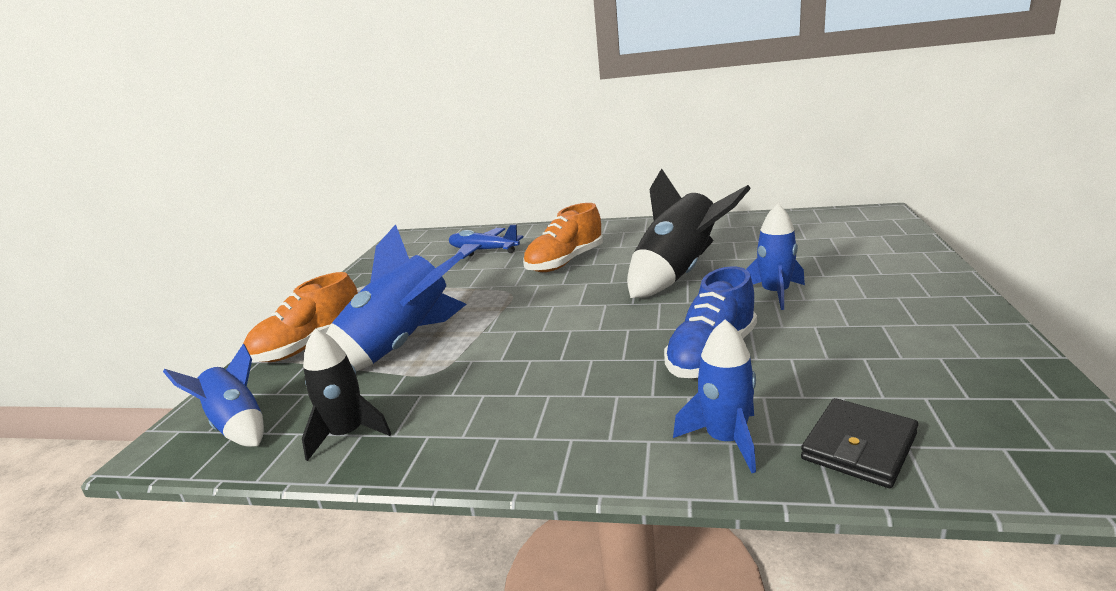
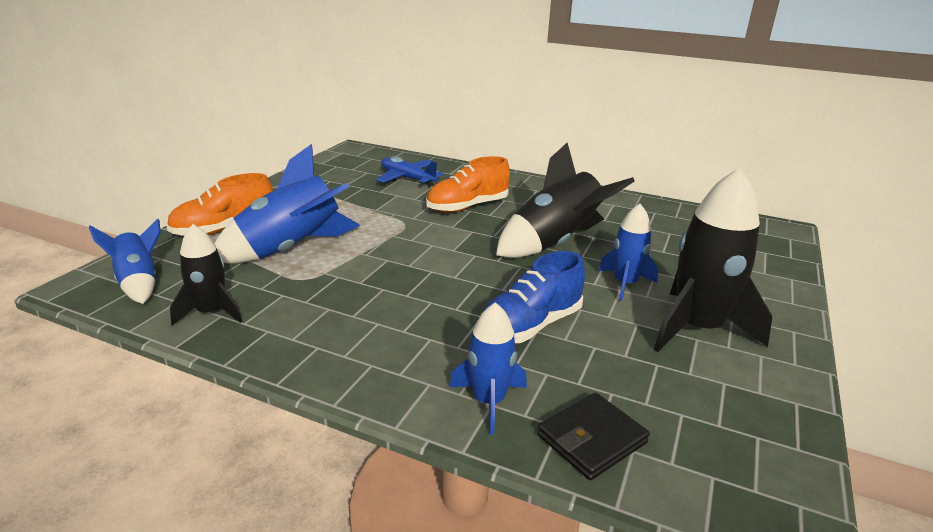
camera: 10 degrees right, 5 degrees up
none -> black rocket [654,168,772,352]

